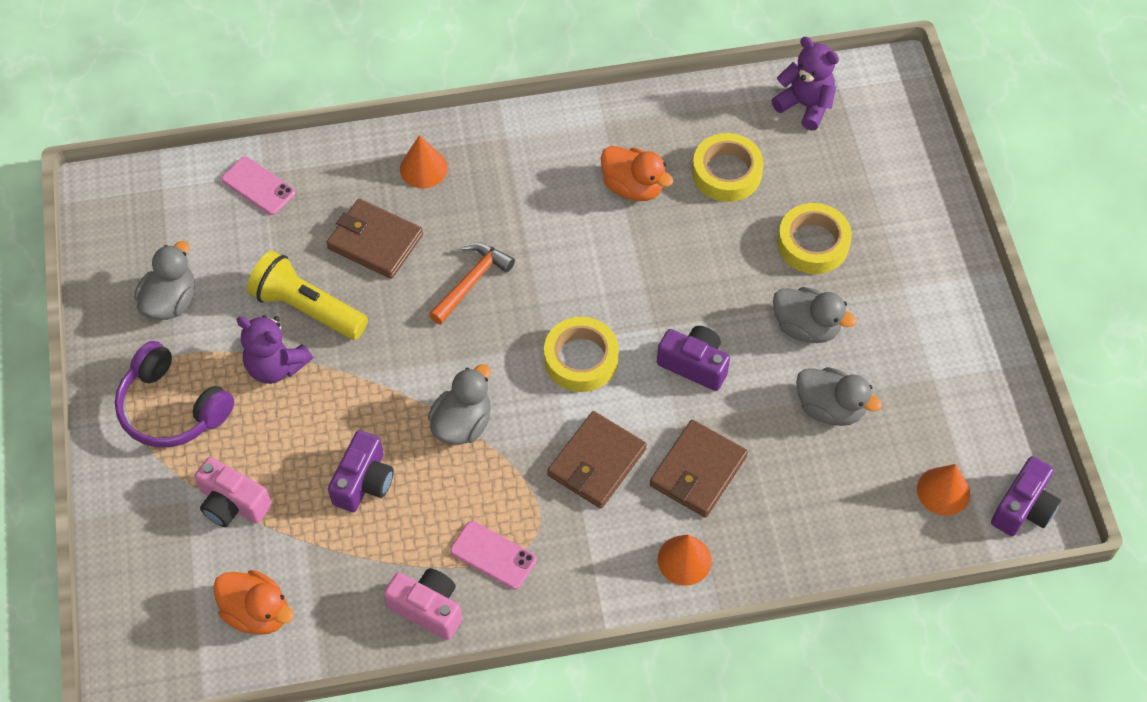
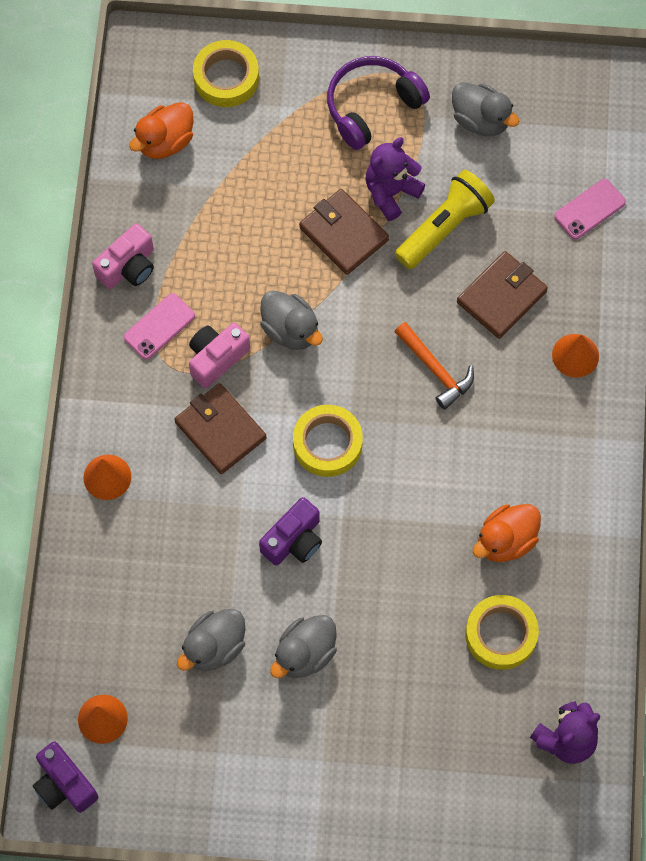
camera: 105 degrees right, 10 degrees up
pink camera [195,457,272,527] -> pink camera moved to [189,323,250,388]
purple camera [328,430,394,512] -> none
brown wallet [650,420,748,517] -> brown wallet moved to [299,189,389,275]
yellow tape [777,203,852,274] -> yellow tape moved to [193,40,259,107]

